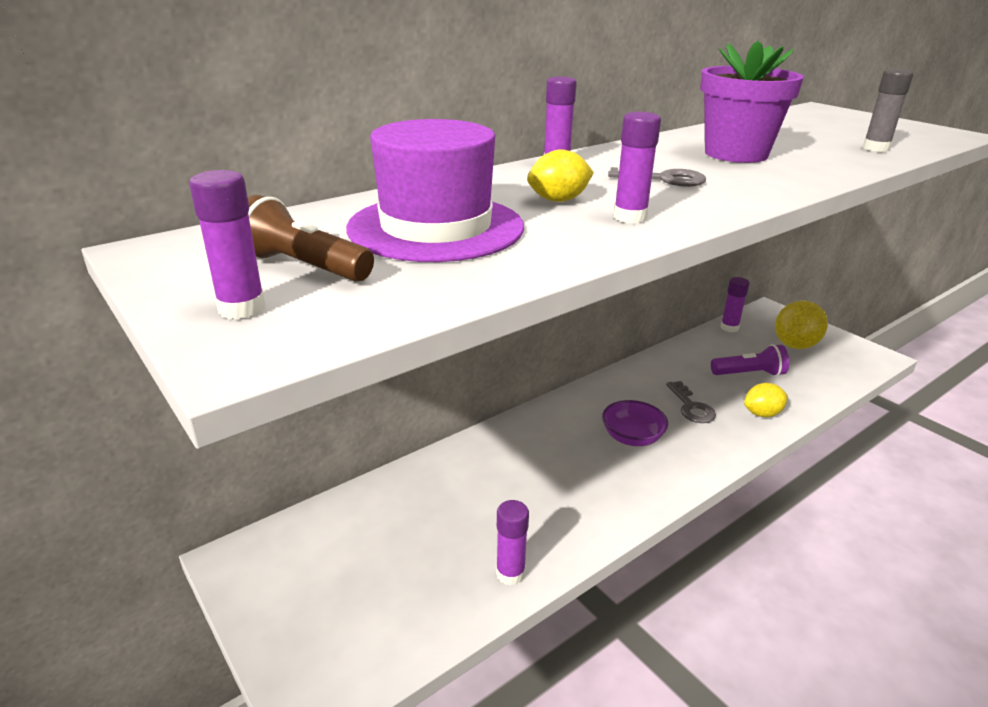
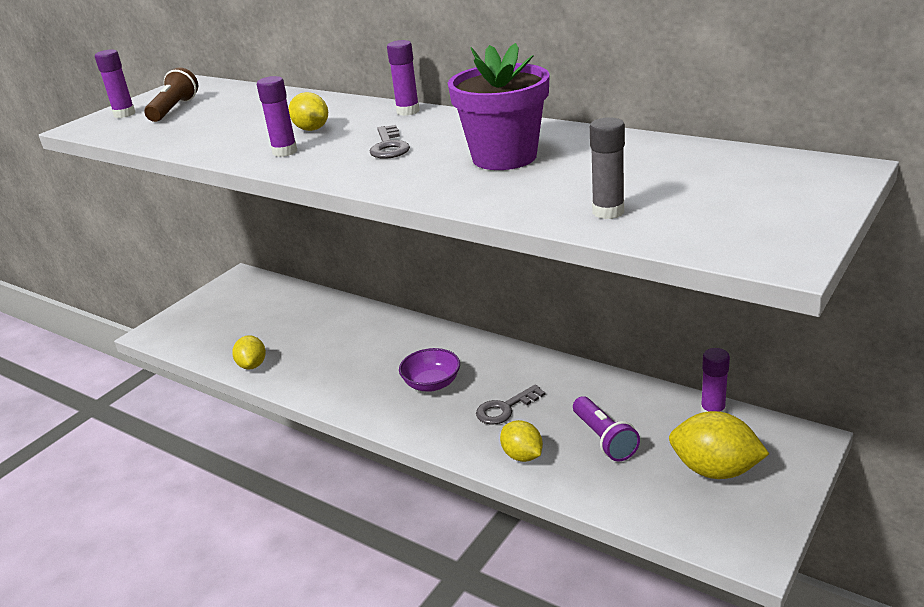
camera: 75 degrees right, 0 degrees up
purple hat [346,119,524,262] -> none
purple glue stick [496,500,529,585] -> yellow lemon [232,335,266,370]

